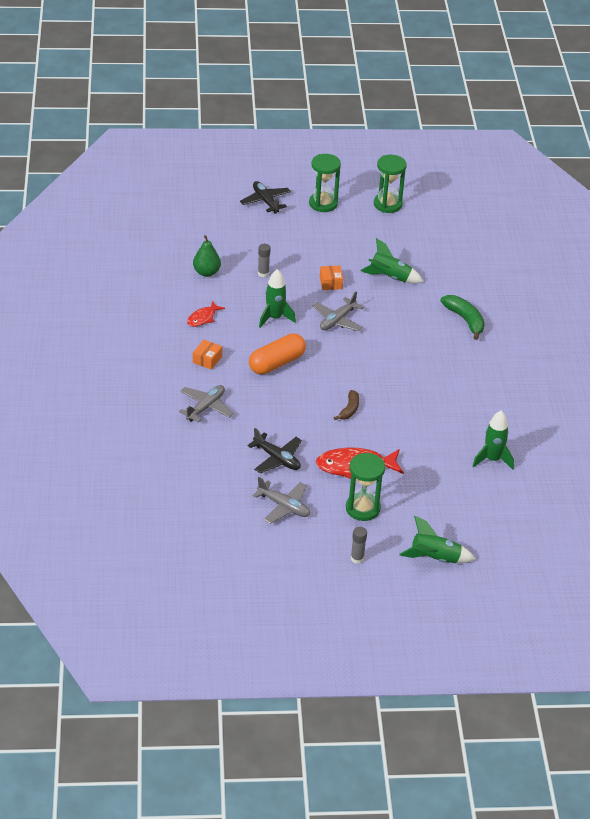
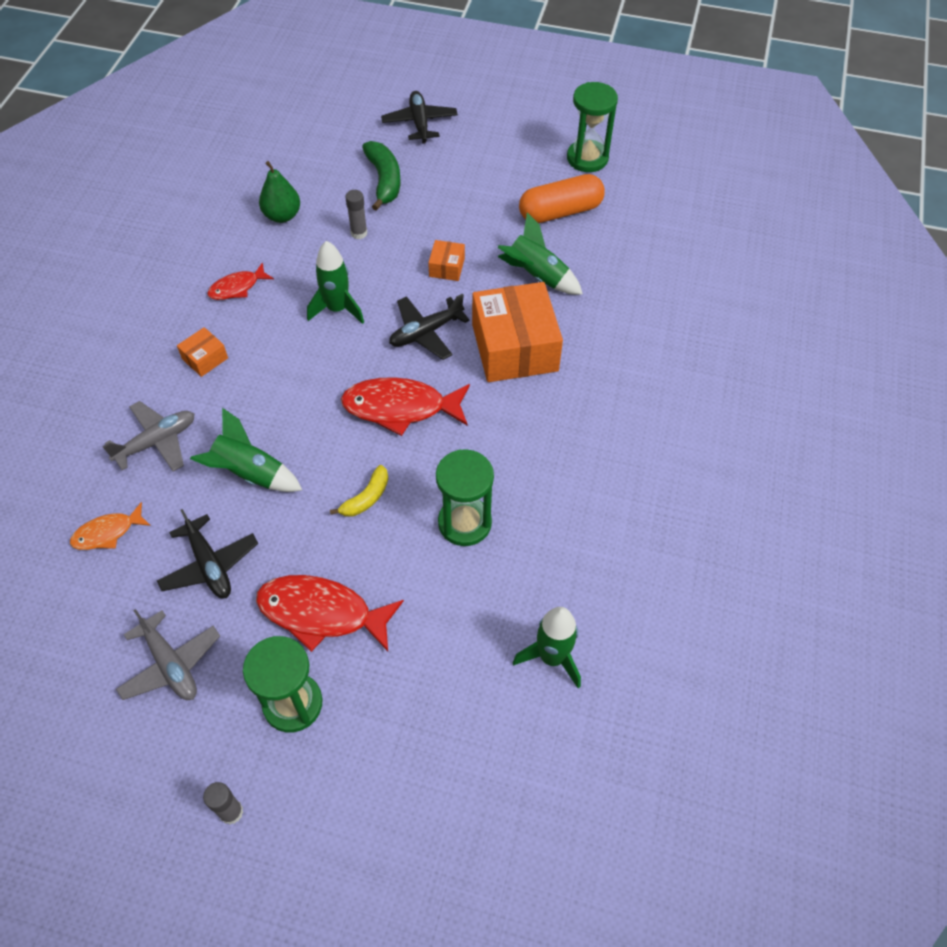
camera: 20 degrees right, 15 degrees up
orange capsule [249,333,306,375] -> orange capsule moved to [519,174,605,223]
green hourglass [309,154,341,212] -> green hourglass moved to [436,449,494,546]
grey plane [313,291,363,331] -> black plane [389,294,470,360]
brown banana [334,390,359,420] -> yellow banana [330,465,388,517]
green rocket [399,516,476,563] -> green rocket moved to [190,408,302,492]
green banana [440,295,485,340] -> green banana moved to [362,141,400,211]
none -> orange fish [70,502,151,550]
none -> red fish [341,377,470,436]
none -> orange box [472,282,563,382]

